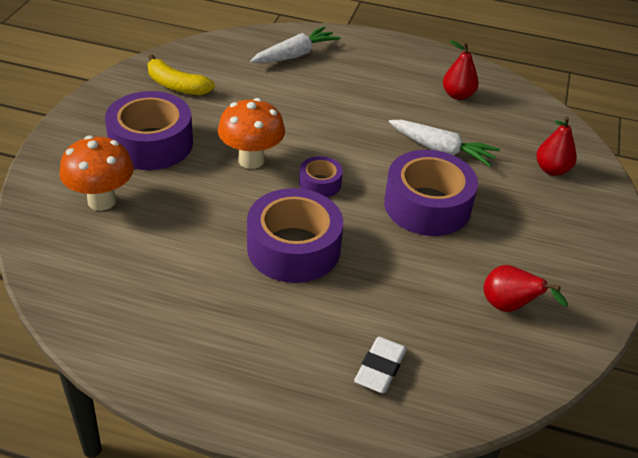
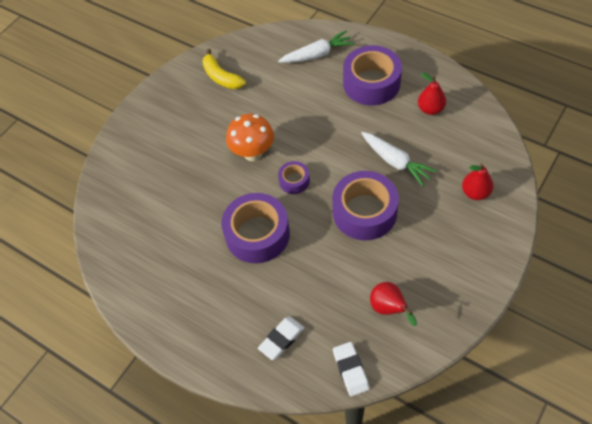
camera: 25 degrees right, 15 degrees up
orange mushroom [59,135,134,211] -> none
purple tape [105,91,193,170] -> purple tape moved to [343,45,402,105]
none -> white eraser [333,342,369,396]

